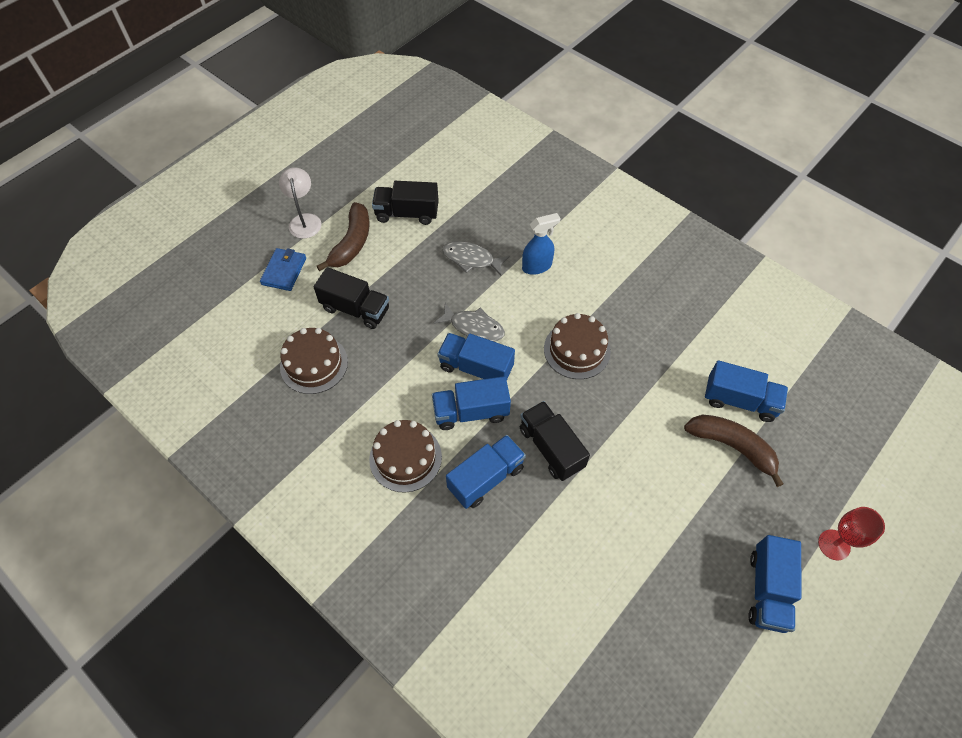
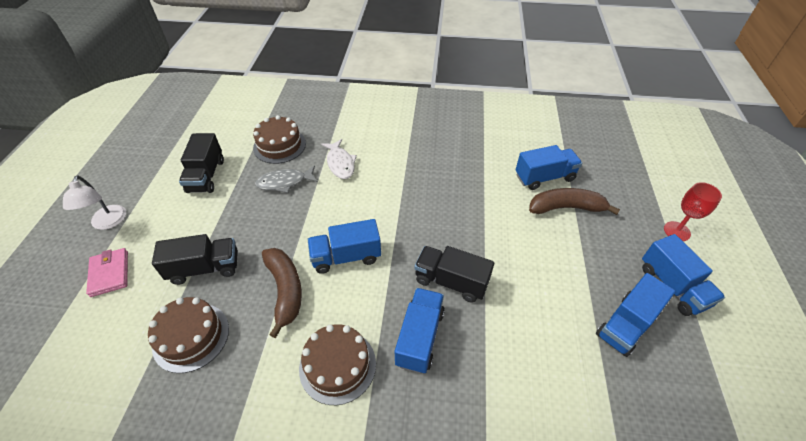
camera: 35 degrees left, 10 degrees down
blue wallet [260,248,306,291] -> pink wallet [86,248,128,297]
white lamp [279,168,321,239] -> white lamp turned 150 degrees counterclockwise [63,176,126,230]
brown banana [317,202,369,271] -> brown banana moved to [262,248,302,338]
black truck [372,181,439,225] -> black truck turned 60 degrees counterclockwise [179,133,224,193]
blue truck [432,376,511,430] -> blue truck moved to [596,273,675,357]
grey fish [434,303,505,341] -> none
blue spray bottle [522,213,560,275] -> white fish [321,139,357,179]
brown cake [544,313,611,379] -> brown cake moved to [253,115,306,164]

